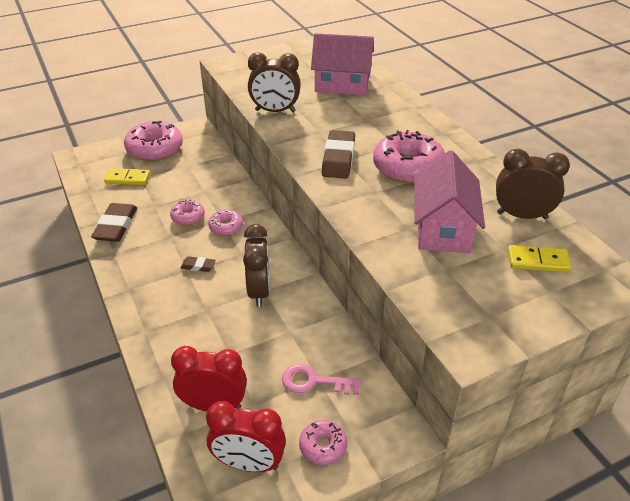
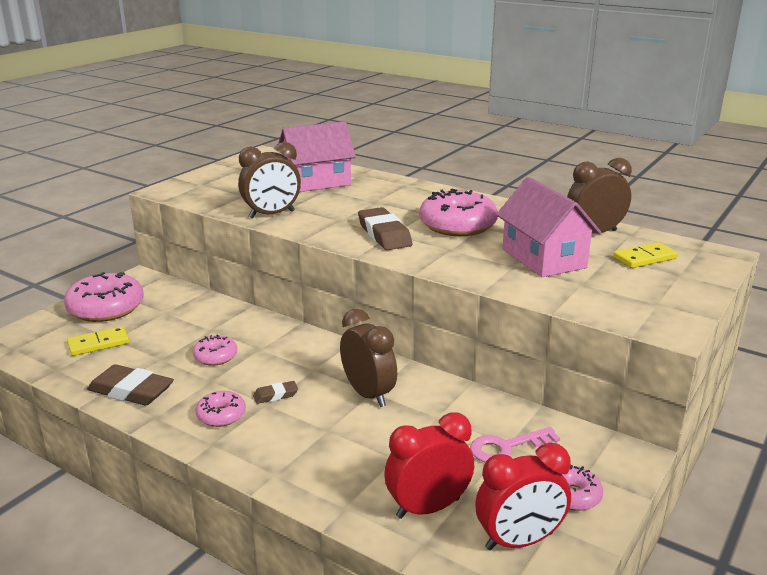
camera: 30 degrees left, 15 degrees down
brown eraser [91,203,137,242] -> brown eraser turned 45 degrees counterclockwise [87,364,174,405]
pink donut [208,210,243,236] -> pink donut moved to [195,391,246,427]

